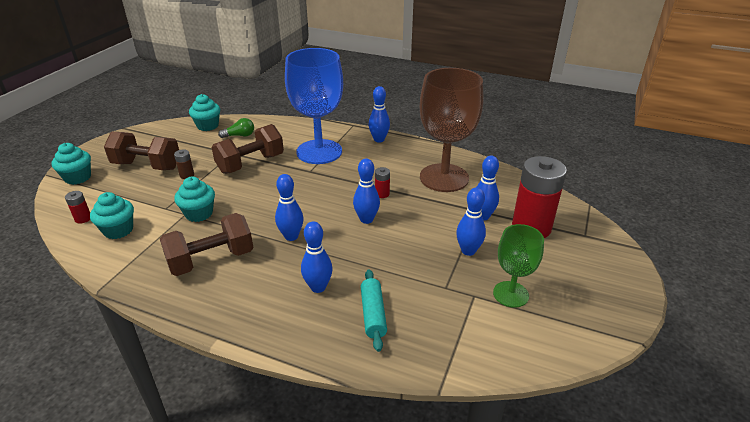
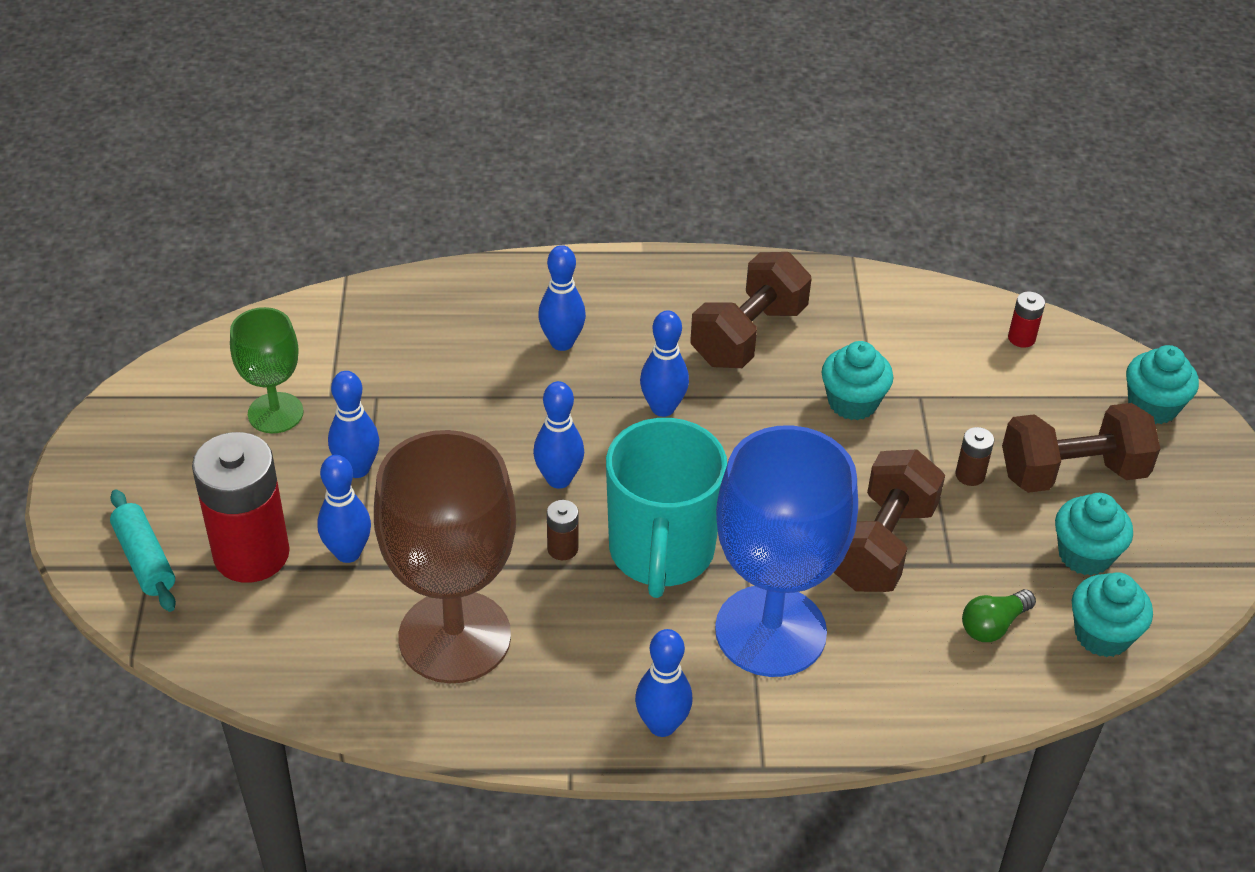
camera: 155 degrees right, 10 degrees up
turquoise cupcake [90,192,134,239] -> turquoise cupcake moved to [1055,493,1133,576]
turquoise rolling pin [361,269,387,352] -> turquoise rolling pin moved to [110,489,176,612]
red battery [375,167,390,198] -> brown battery [547,500,578,560]
none -> turquoise mug [606,418,727,598]

